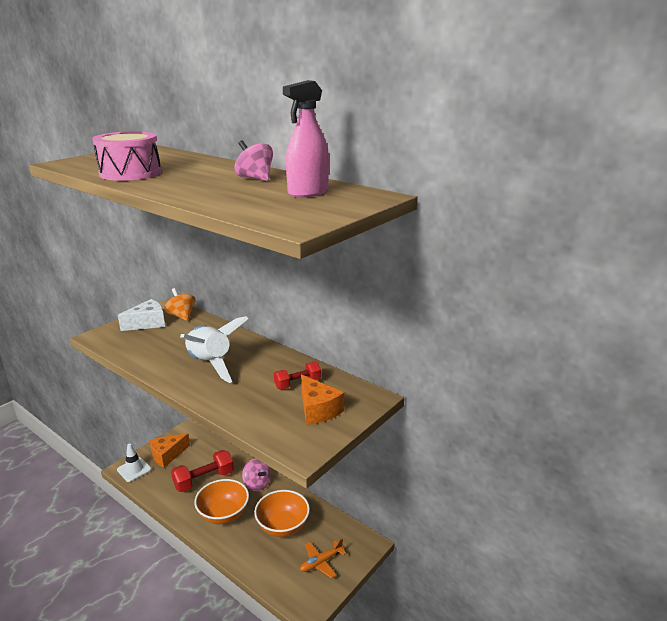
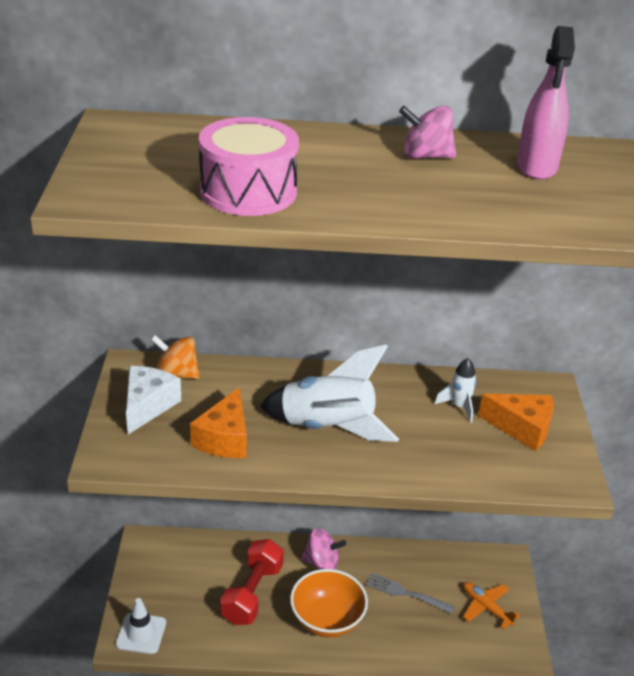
camera: 40 degrees left, 10 degrees up
orange cheese [150,433,190,468] -> orange cheese moved to [190,387,247,458]
orange bowl [254,490,310,537] -> grey fork [365,573,455,614]
red dumbbell [274,362,321,389] -> white rocket [435,358,477,423]
orange plane [300,539,347,579] -> orange plane turned 120 degrees clockwise [463,582,520,629]

